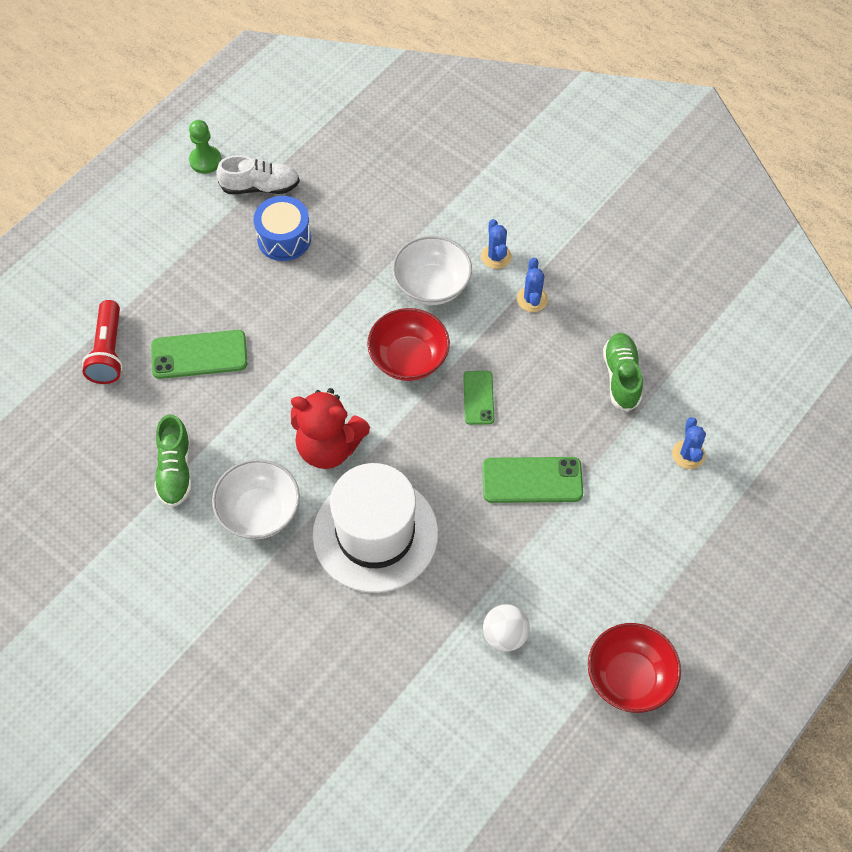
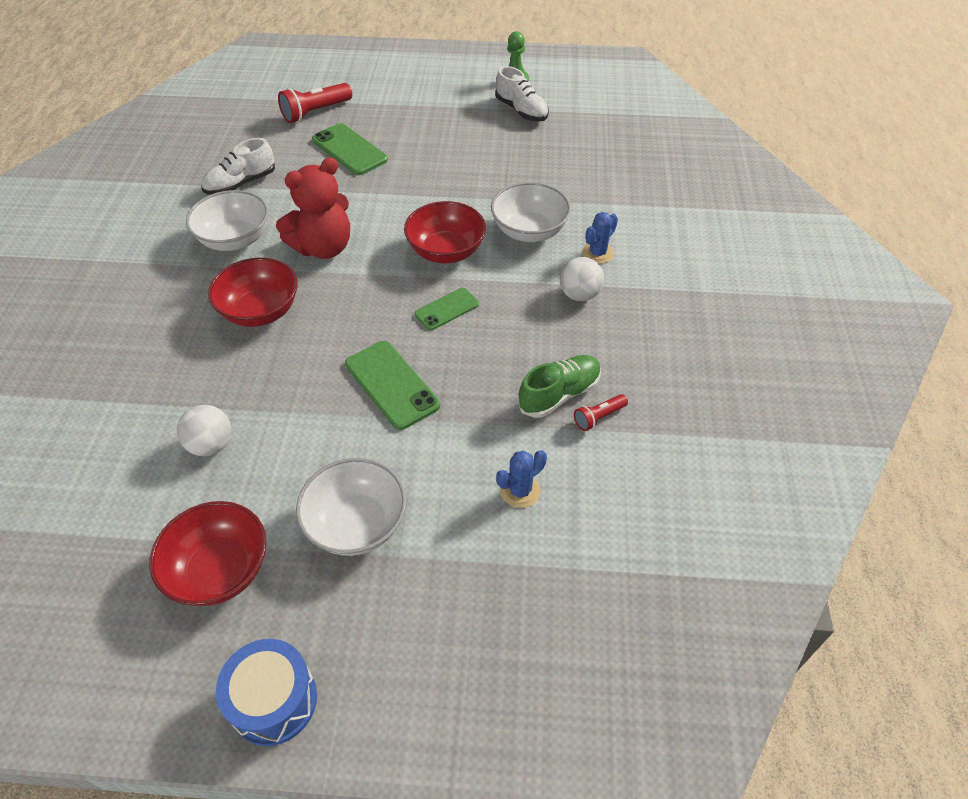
camera: 55 degrees right, 10 degrees down
green shoe [154,414,192,507] -> white shoe [201,138,275,195]
blue drum [254,196,311,261] -> blue drum moved to [216,639,317,746]
red teddy bear [291,388,370,469] -> red teddy bear turned 105 degrees counterclockwise [276,157,350,259]
white hat [313,463,438,593] -> red bowl [208,258,298,327]
blue cactus [517,258,548,312] -> white ball [560,257,604,301]
none -> white bowl [296,458,406,556]
none -> red flashlight [574,394,628,431]

